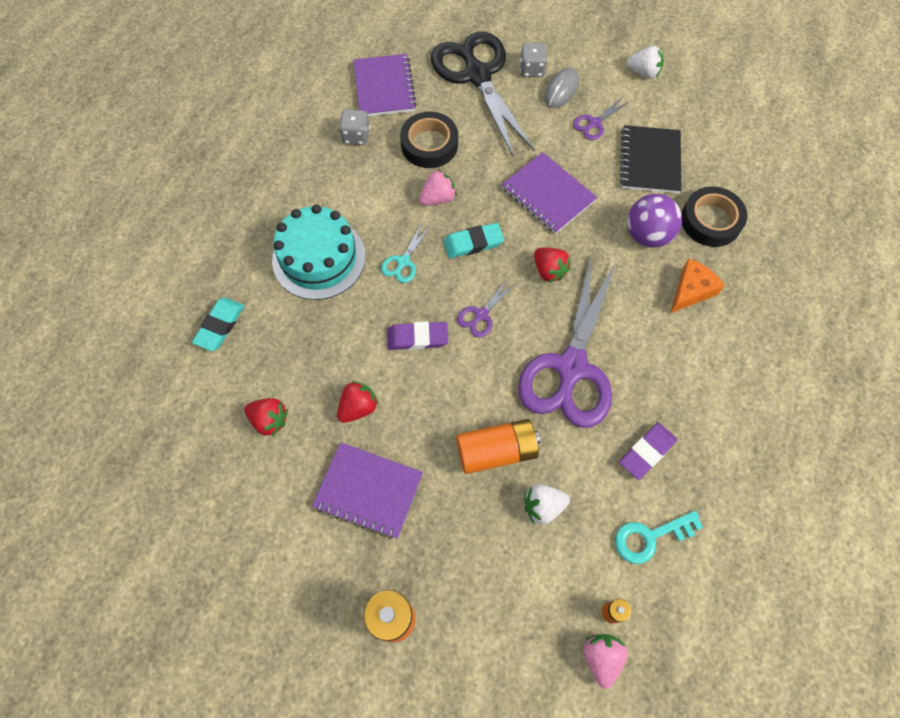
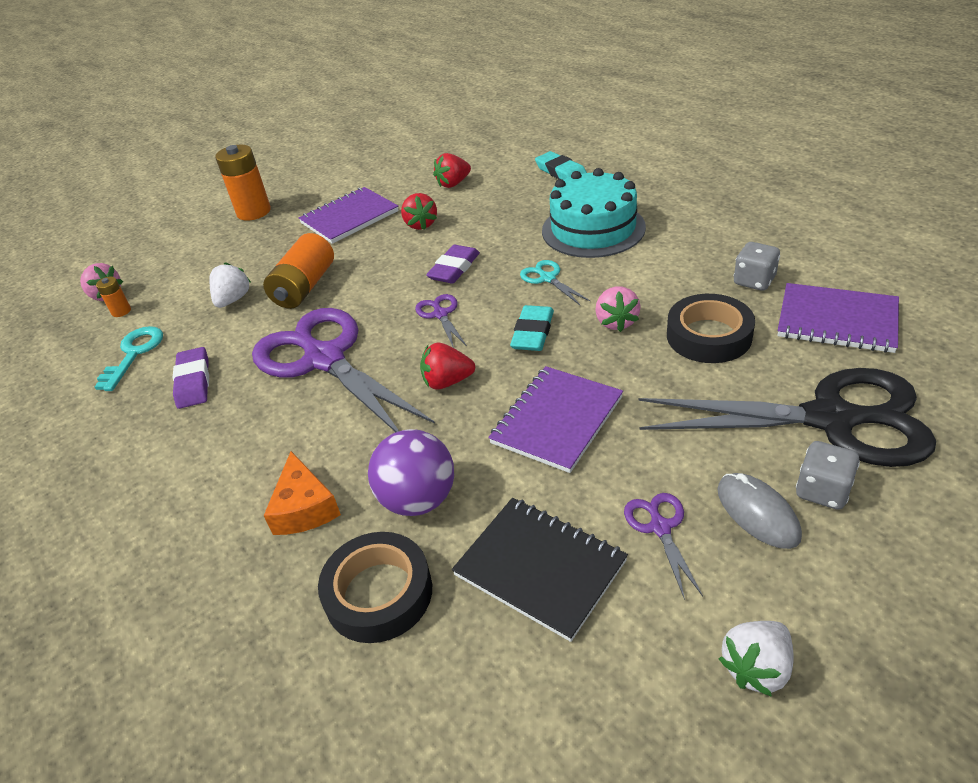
camera: 125 degrees right, 25 degrees down
purple notebook [502,152,597,234] -> purple notebook turned 45 degrees counterclockwise [488,366,623,473]

